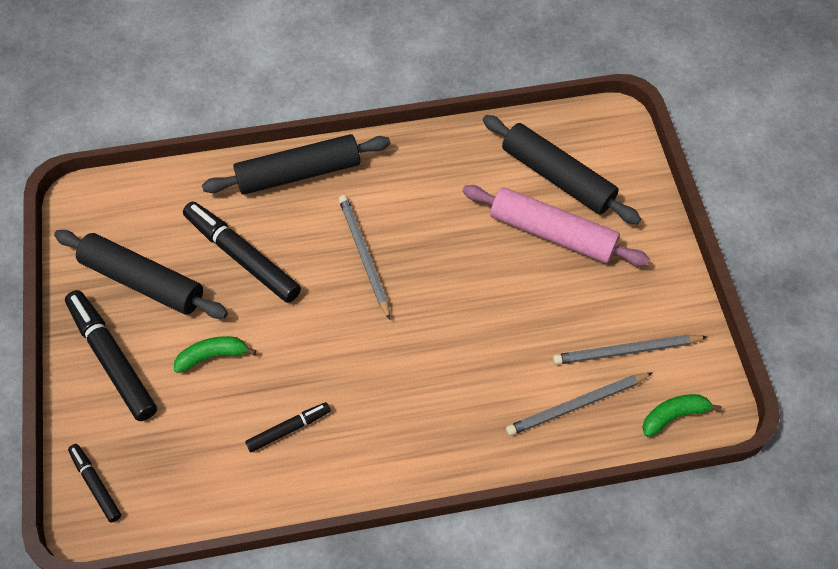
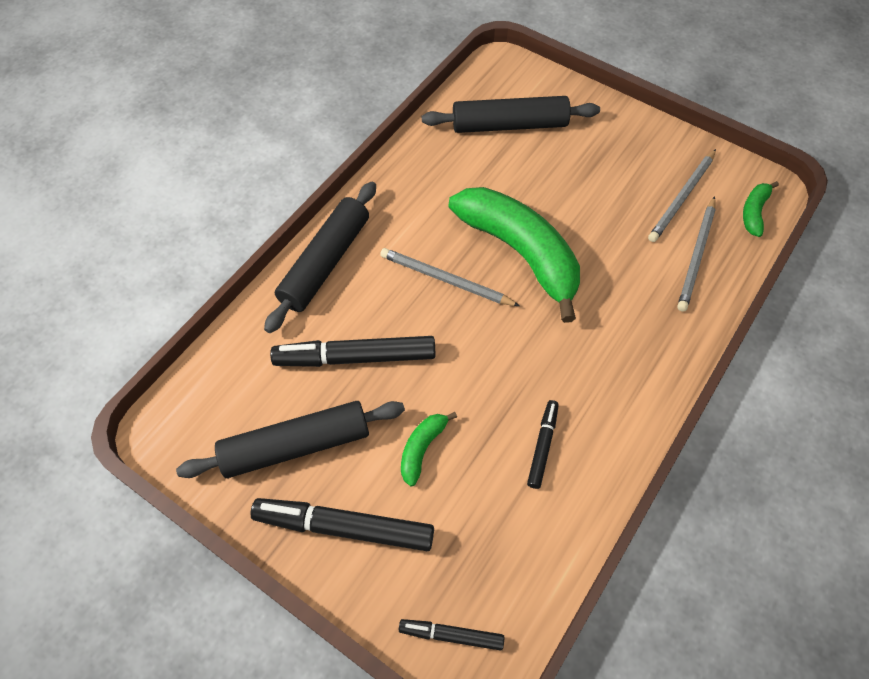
camera: 45 degrees left, 0 degrees up
pink rolling pin [462,185,650,266] -> none
none -> green banana [448,187,580,323]

